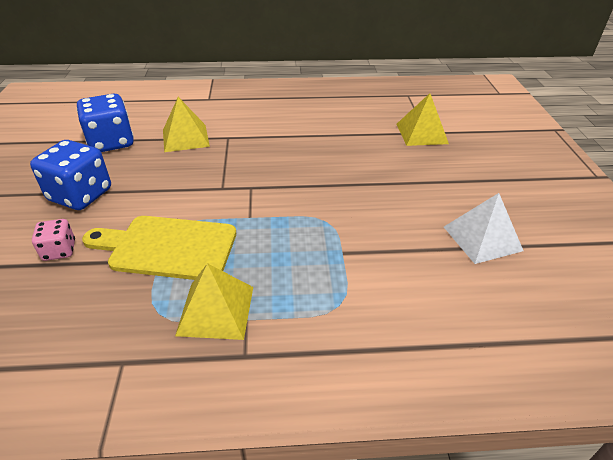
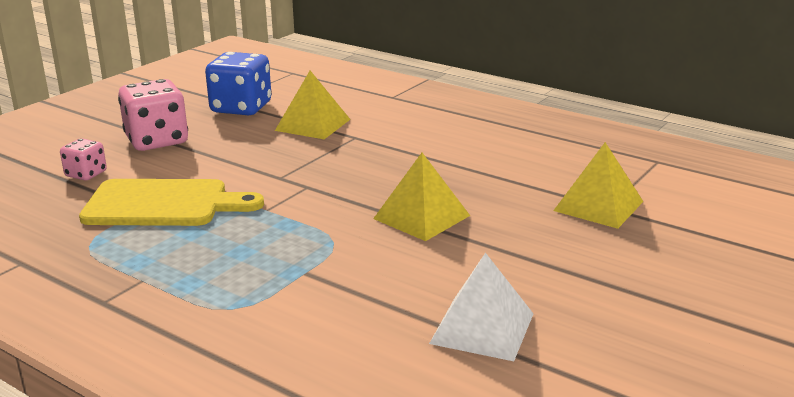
camera: 40 degrees right, 15 degrees down
blue dice [30,140,111,210] -> pink dice [118,79,188,151]
yellow cutting board [82,216,236,280] -> yellow cutting board turned 135 degrees clockwise [79,179,264,226]
yellow pyramid [175,263,253,340] -> yellow pyramid moved to [373,153,470,241]

